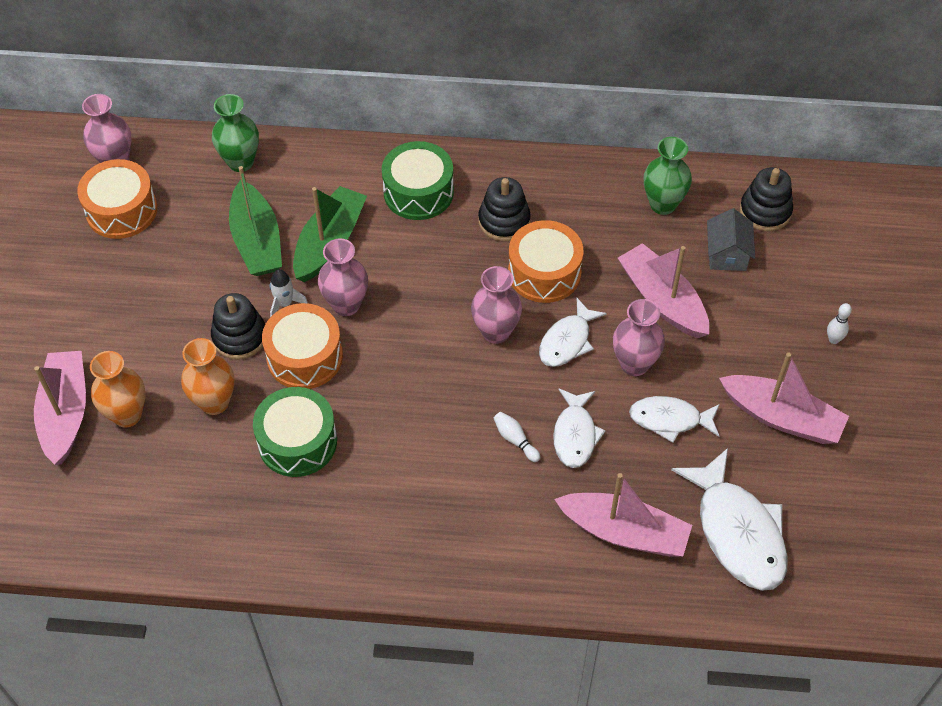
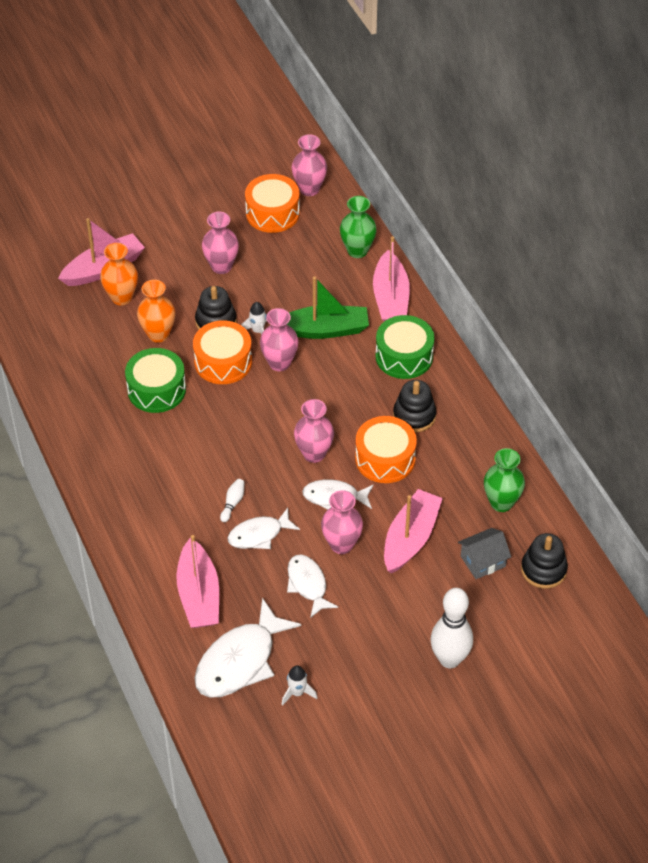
camera: 60 degrees right, 5 degrees down
green boat [229,166,282,276] -> none
pink boat [719,352,849,444] -> pink boat moved to [373,236,410,321]
white bowling pin [827,303,852,344] -> white bowling pin [430,588,473,668], size x2.37
none -> pink vase [202,212,239,274]
none -> white rocket [281,665,317,706]

